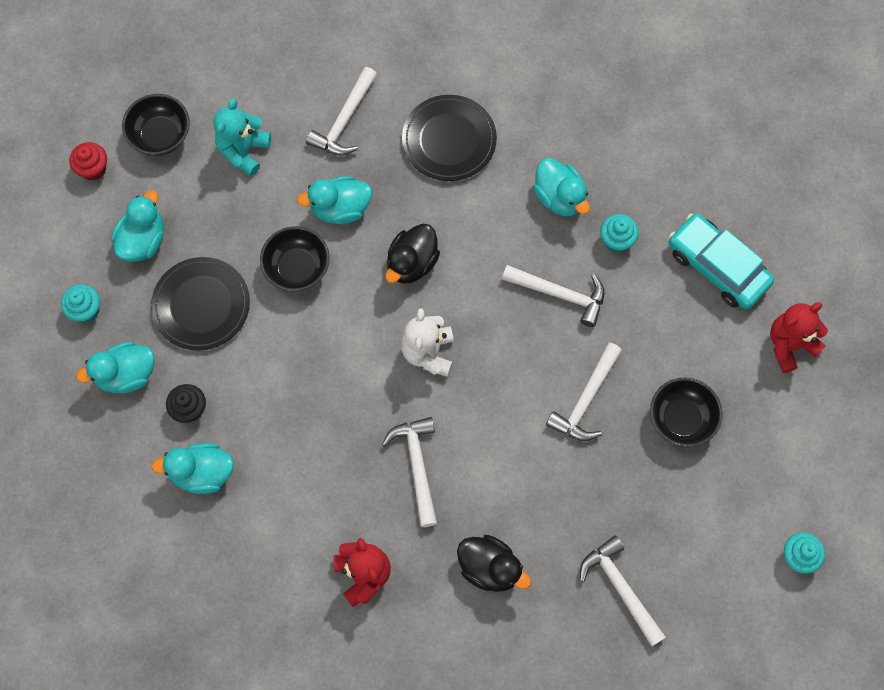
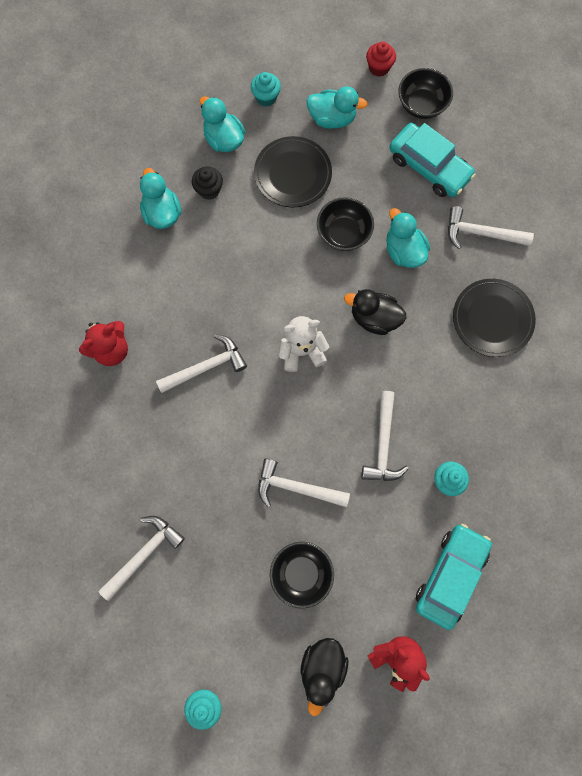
camera: 75 degrees right, 5 degrees up
turquoise teddy bear [214,98,271,177] -> turquoise car [389,123,475,197]
black duck [457,535,531,592] -> black duck moved to [300,638,348,716]
turquoise duck [533,158,590,216] -> none

